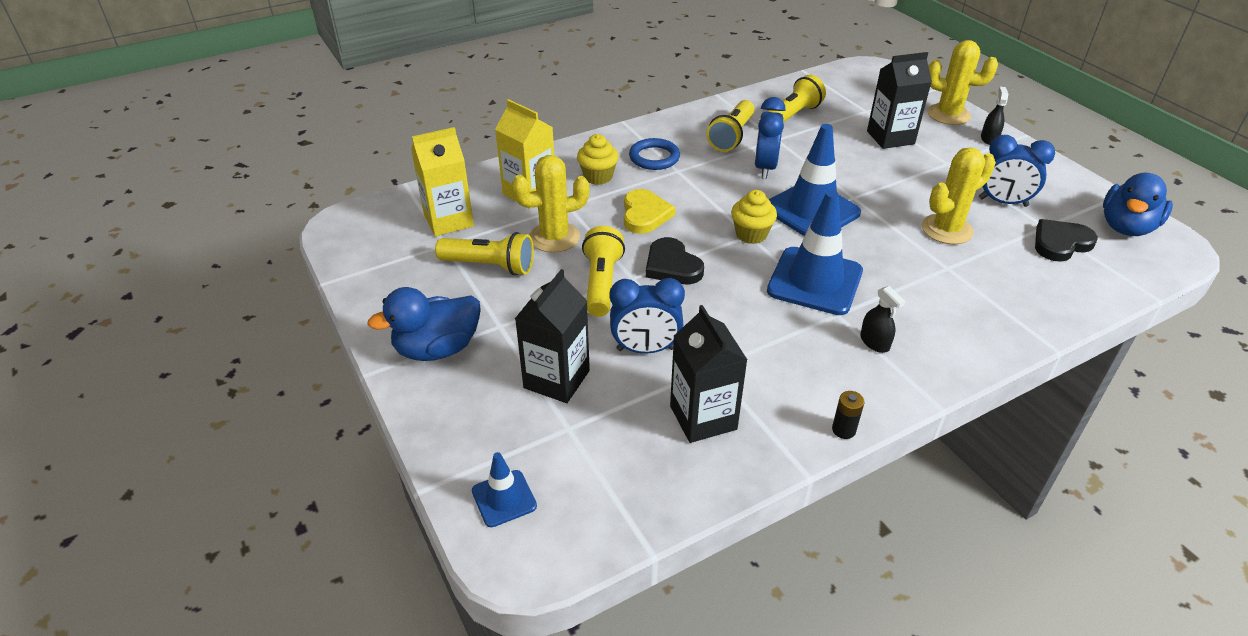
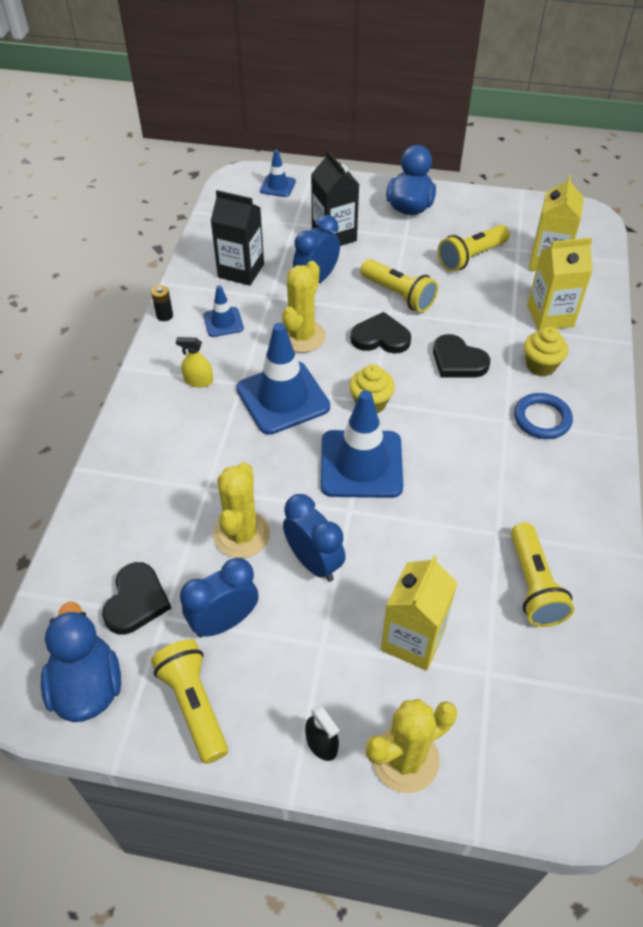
camera: 130 degrees right, 10 degrees up
yellow cactus [512,155,589,253] -> yellow cactus moved to [282,261,326,353]
yellow heart [624,189,676,234] -> black heart [433,334,490,378]
yellow flashlight [707,100,754,152] -> yellow flashlight moved to [151,639,228,764]
blue clock [754,97,786,179] -> blue clock moved to [283,494,346,582]
black spray bottle [860,286,906,353] -> yellow spray bottle [176,337,213,388]
black carton [867,52,932,149] -> yellow carton [381,555,457,671]
none -> blue traffic cone [203,285,244,337]

